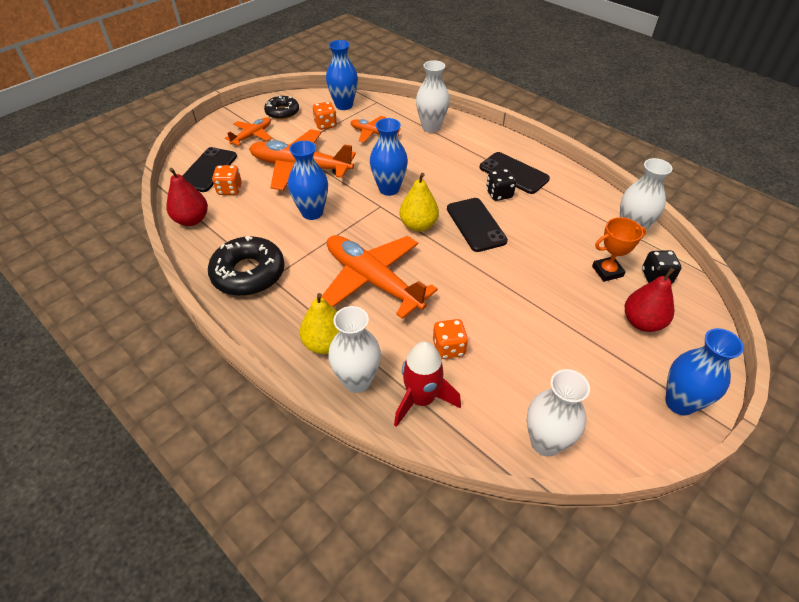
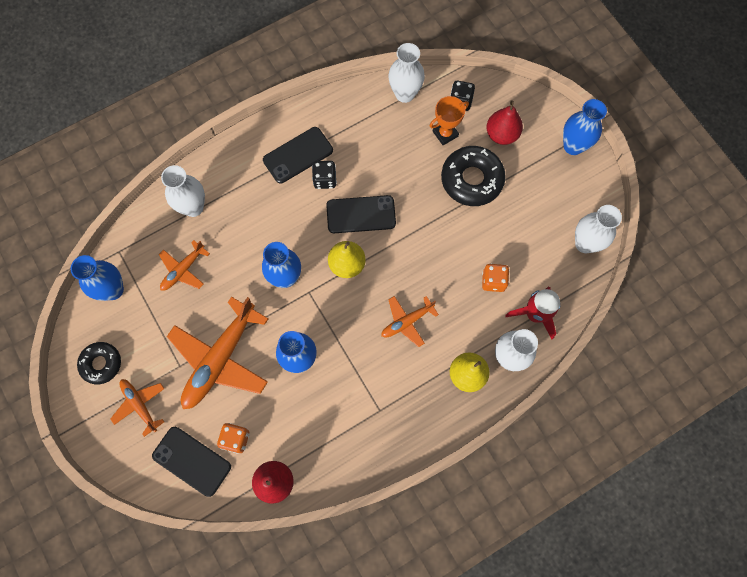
camera: 75 degrees left, 25 degrees up
black donut [208,236,285,296] -> black donut moved to [441,146,506,206]
orange dice [313,102,337,130] -> none
orange plane [321,235,438,319] -> orange plane [381,296,439,347], size x0.52
orange trophy [592,217,646,282] -> orange trophy turned 60 degrees clockwise [429,96,469,145]

